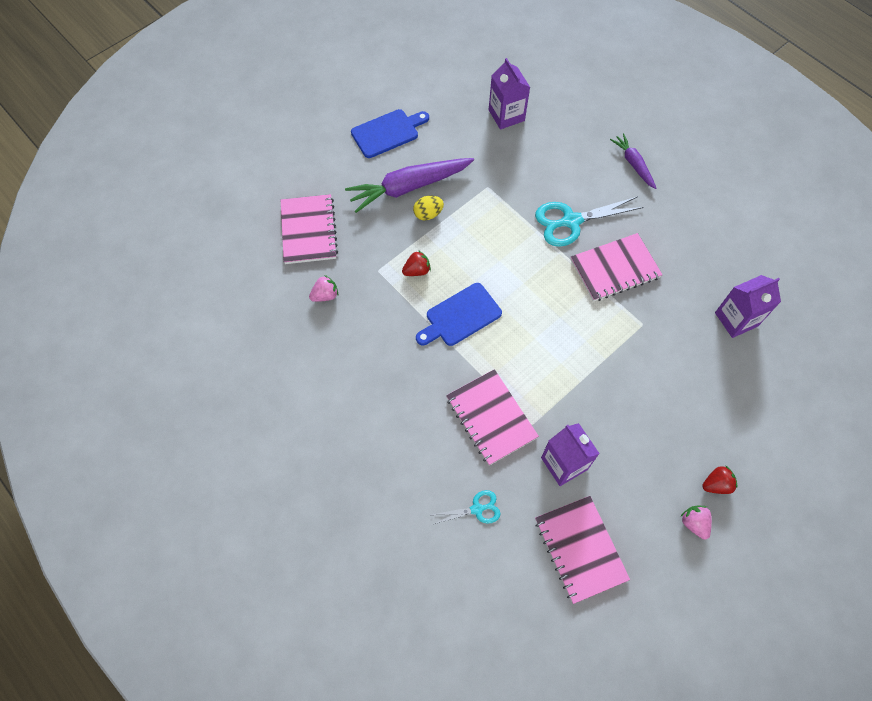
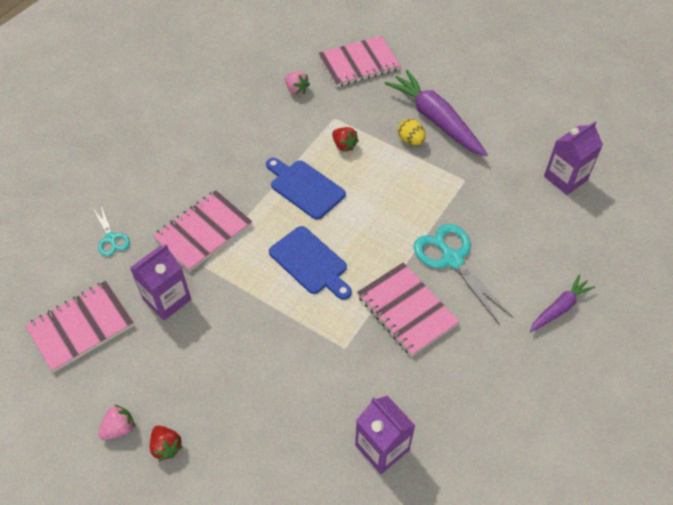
camera: 75 degrees right, 10 degrees down
blue cutting board [351,109,429,158] -> blue cutting board moved to [269,226,352,300]

